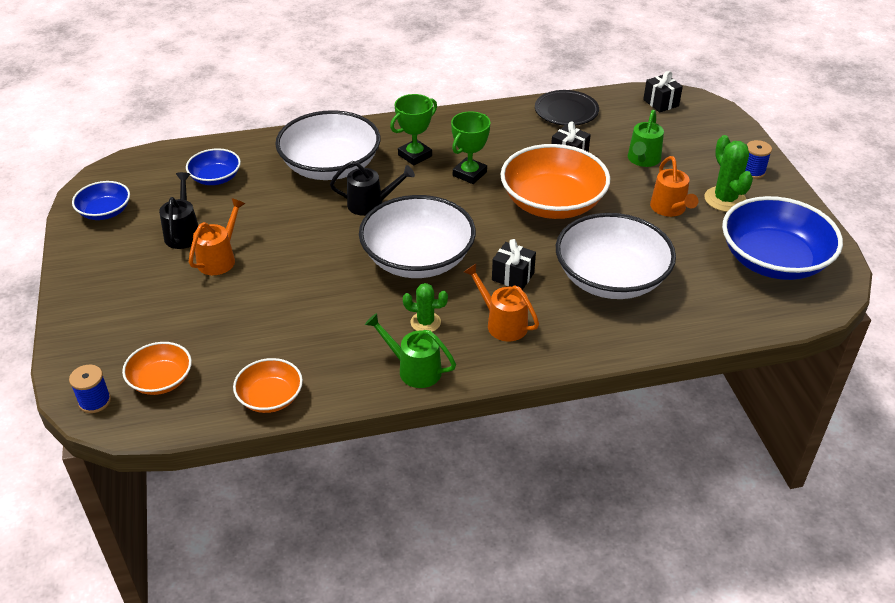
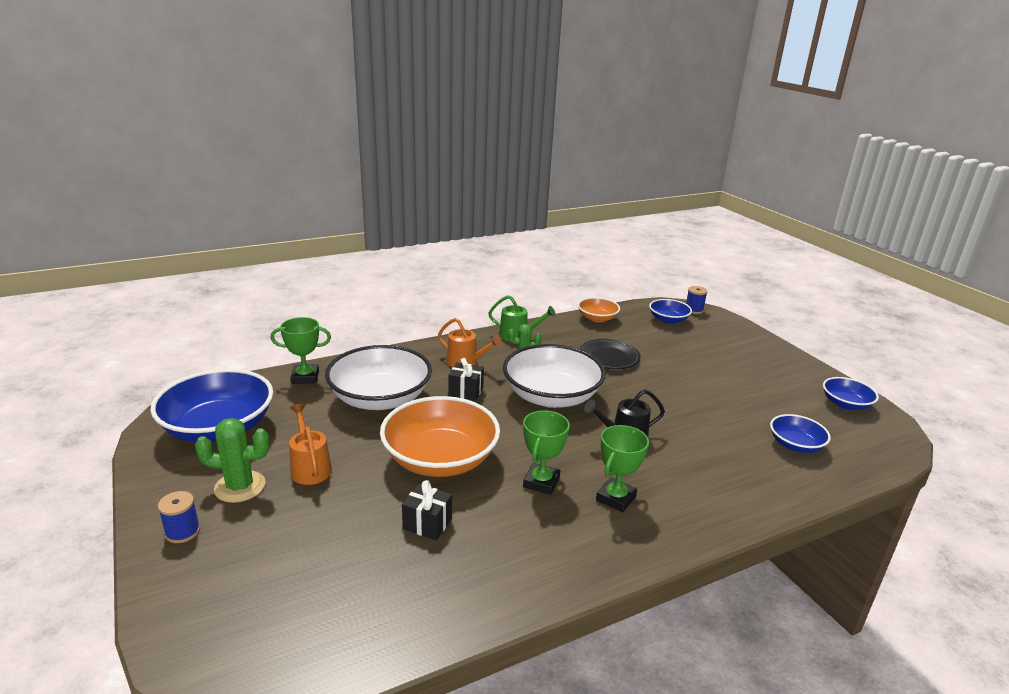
camera: 165 degrees right, 15 degrees down
orange bowl [122,342,192,395] -> blue bowl [649,299,692,324]
black watering can [159,172,199,249] -> none
orange watering can [189,198,246,275] -> none
white bowl [275,110,380,180] -> none
black plate [535,90,599,126] -> black plate moved to [580,339,641,369]
green watering can [628,110,664,167] -> none
black gift [643,71,683,113] -> none
green cactus [704,135,753,212] -> green cactus turned 60 degrees counterclockwise [195,418,270,503]
none -> green trophy [270,317,331,384]

